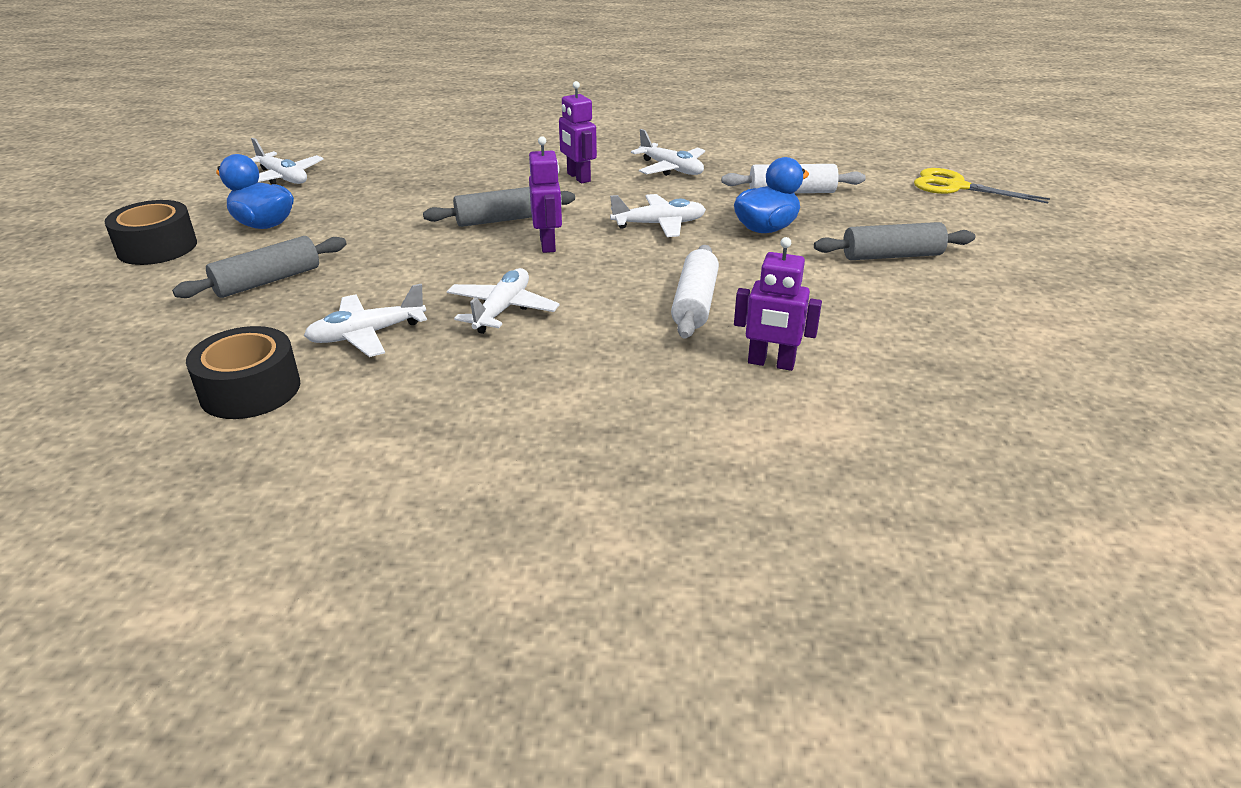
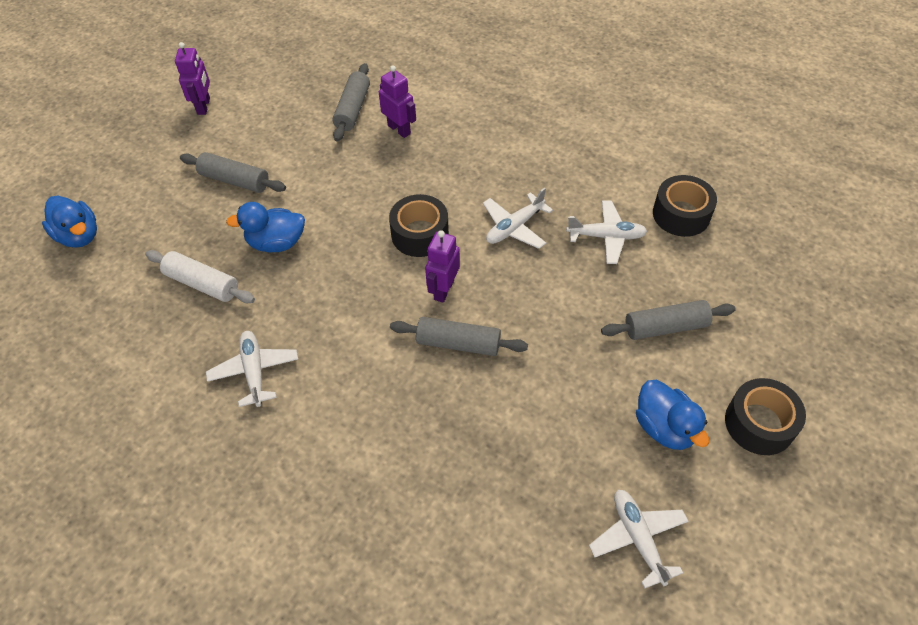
camera: 150 degrees left, 20 degrees up
purple robot [559,81,597,184] -> purple robot moved to [175,42,210,115]
white plane [610,194,706,237] -> none
white rolling pin [671,245,719,339] -> none
yellow scissors [914,168,1050,203] -> blue duck [42,195,97,248]
none -> grey rolling pin [332,63,370,141]
none -> black tape [389,194,449,257]

